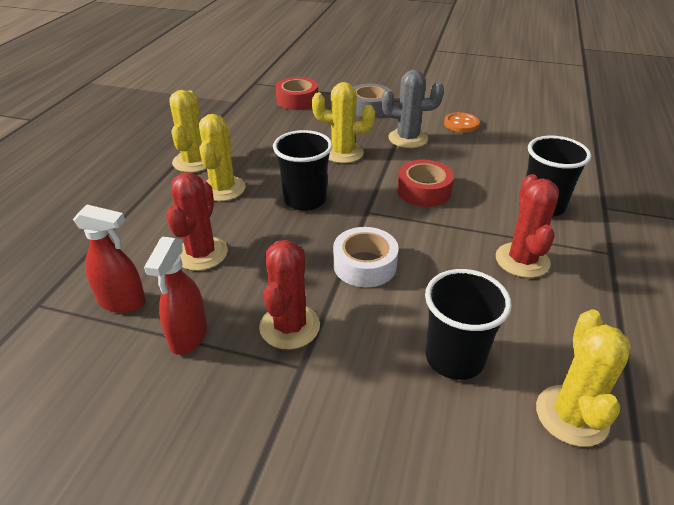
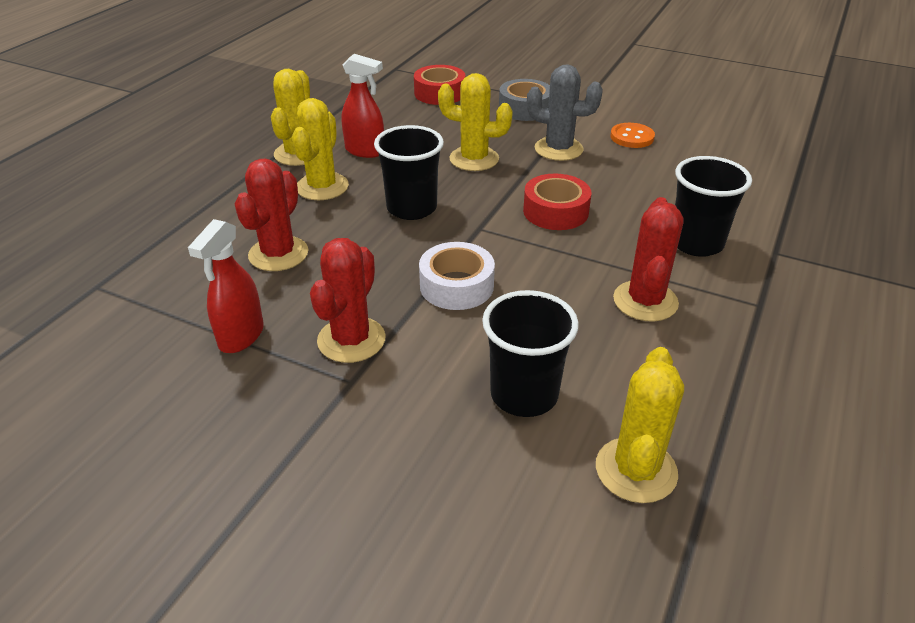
camera: 10 degrees right, 0 degrees up
red spray bottle [73,204,146,313] -> red spray bottle moved to [342,54,384,158]

